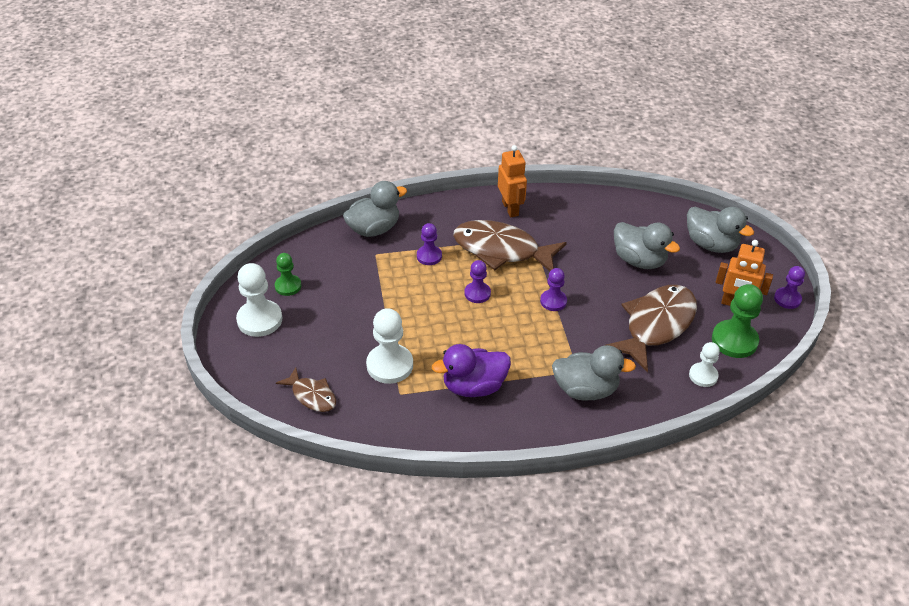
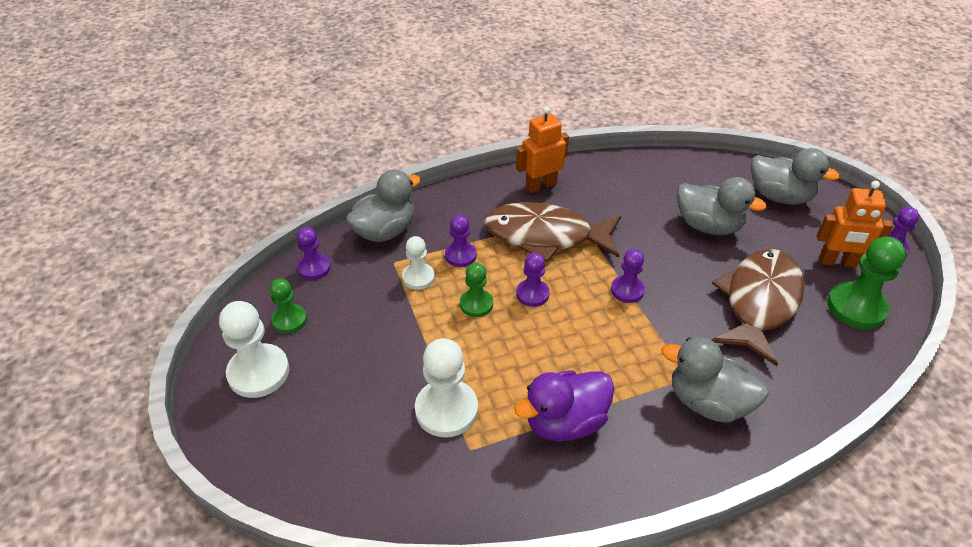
camera: 10 degrees left, 0 degrees up
brown fish [276,367,336,412] -> none
orange robot [498,145,527,218] -> orange robot turned 90 degrees counterclockwise [516,106,569,193]
grey duck [552,345,636,401] -> grey duck turned 150 degrees counterclockwise [662,337,769,423]
white pawn [689,342,720,387] -> white pawn moved to [402,236,435,290]
none -> purple pawn [297,227,331,280]
none -> green pawn [460,263,493,317]

